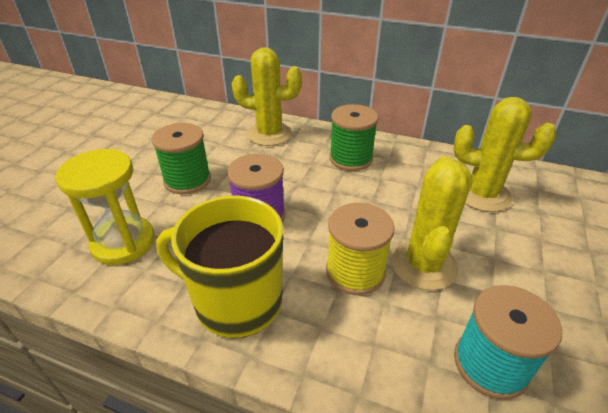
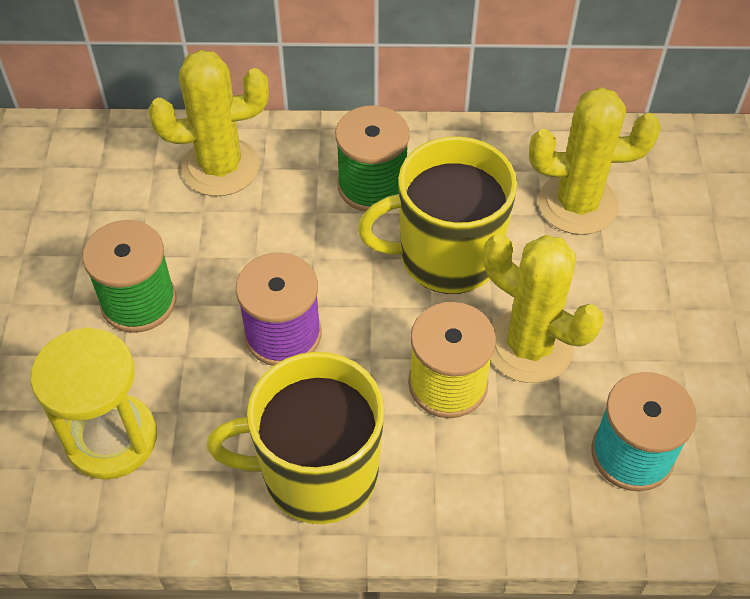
camera: 20 degrees left, 15 degrees up
yellow cactus [391,156,472,290] -> yellow cactus turned 45 degrees counterclockwise [484,234,604,383]
none -> yellow mug [358,136,517,294]

